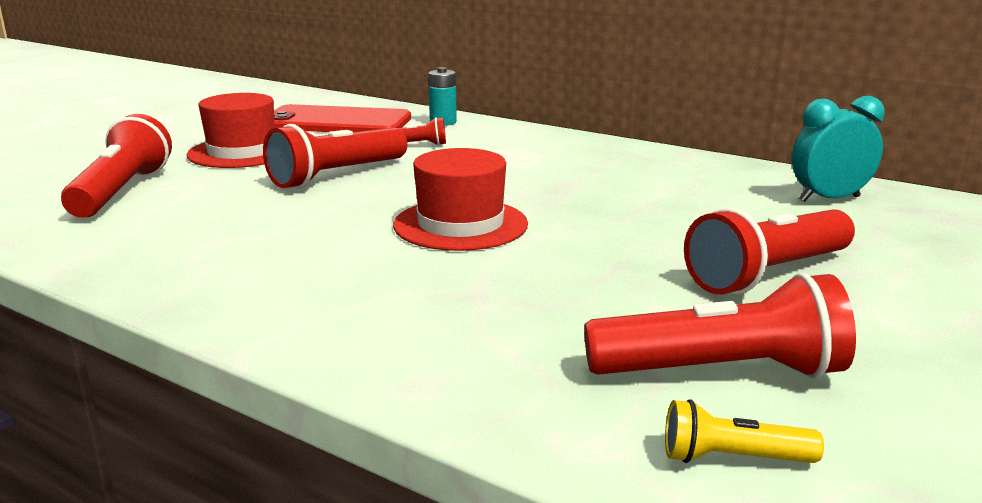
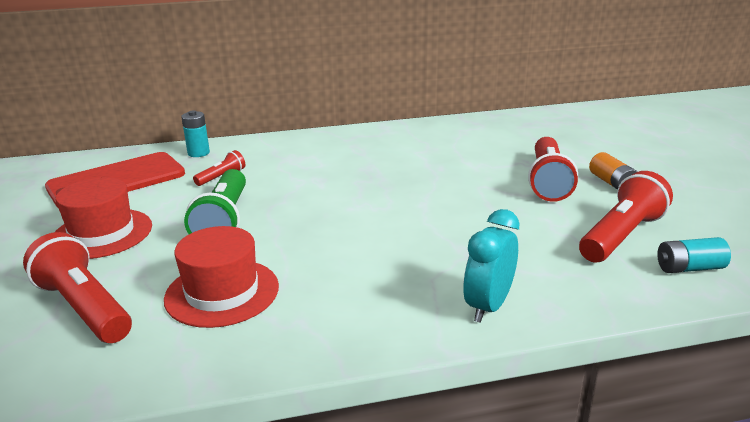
camera: 45 degrees left, 5 degrees up
red flashlight [263,124,407,189] -> green flashlight [184,169,246,234]
red hat [393,148,528,251] -> red hat moved to [164,226,279,328]
yellow flashlight [665,399,824,463] -> turquoise battery [657,237,731,273]
turquoise clock [792,96,885,202] -> turquoise clock moved to [464,209,519,323]
none -> orange battery [589,152,637,190]

